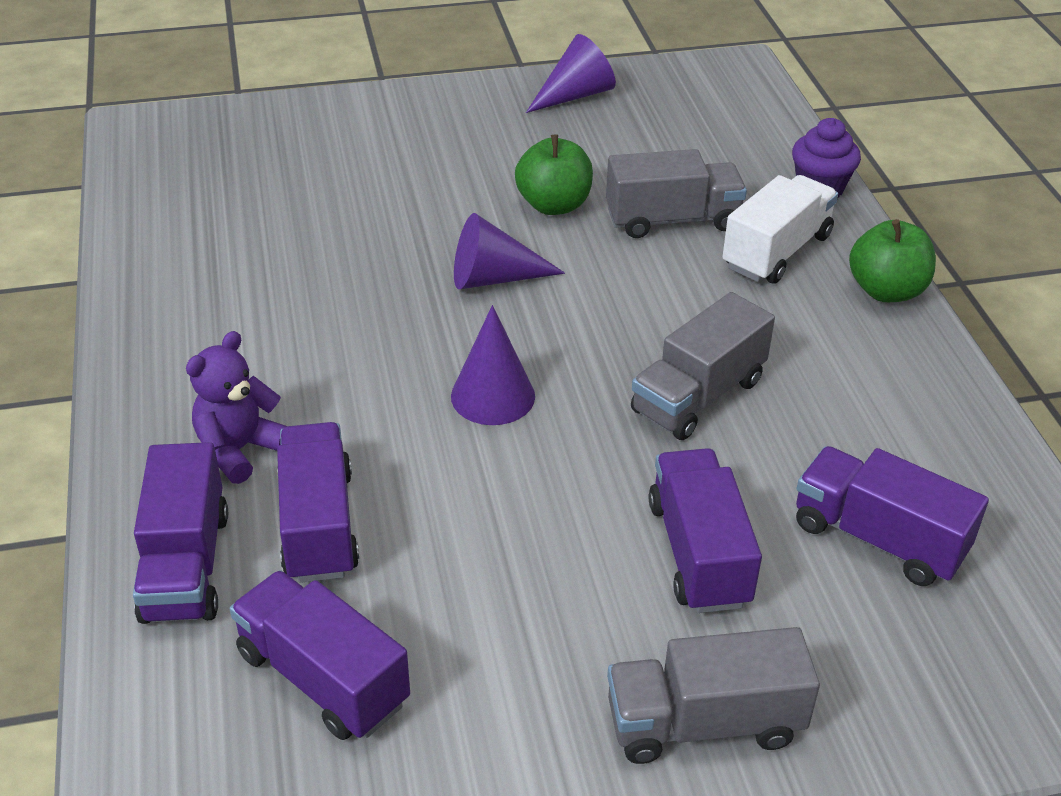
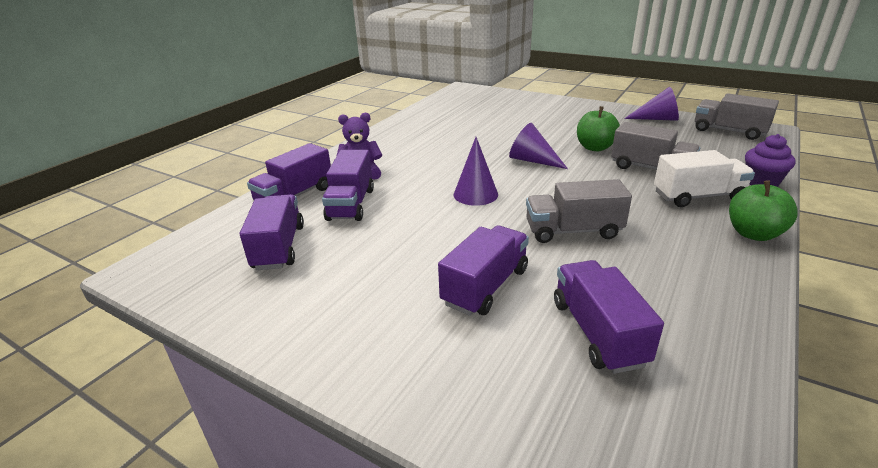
camera: 45 degrees right, 10 degrees down
purple truck [277,422,359,583] -> purple truck turned 150 degrees clockwise [322,150,374,221]
grey truck [607,627,820,764] -> grey truck moved to [695,93,779,140]

